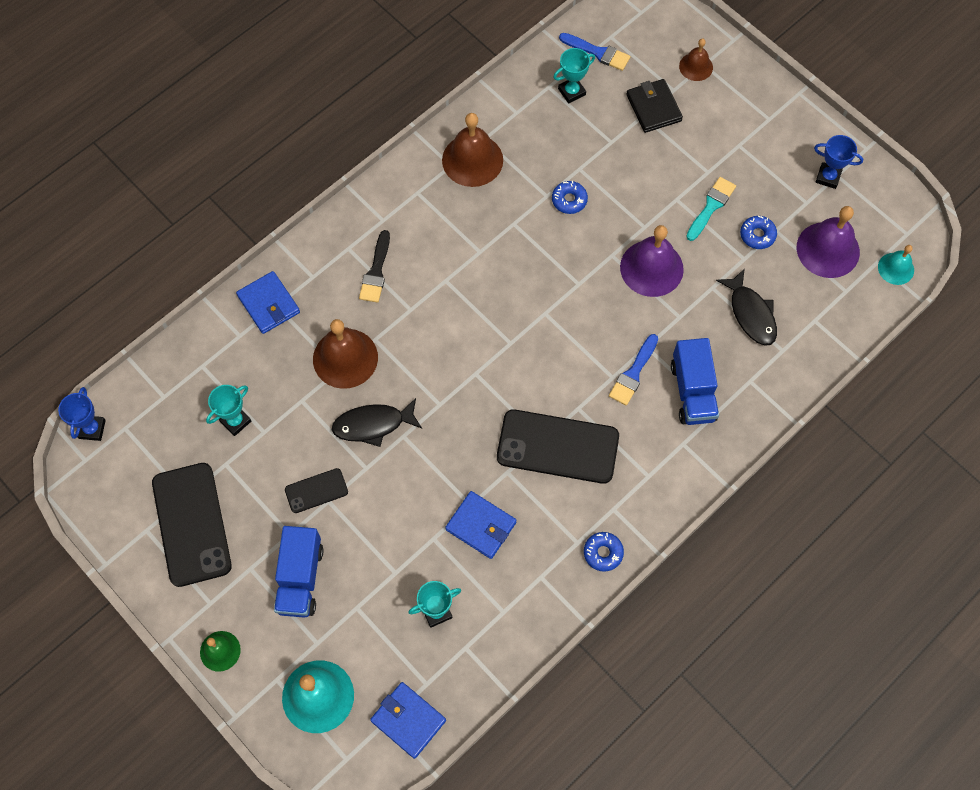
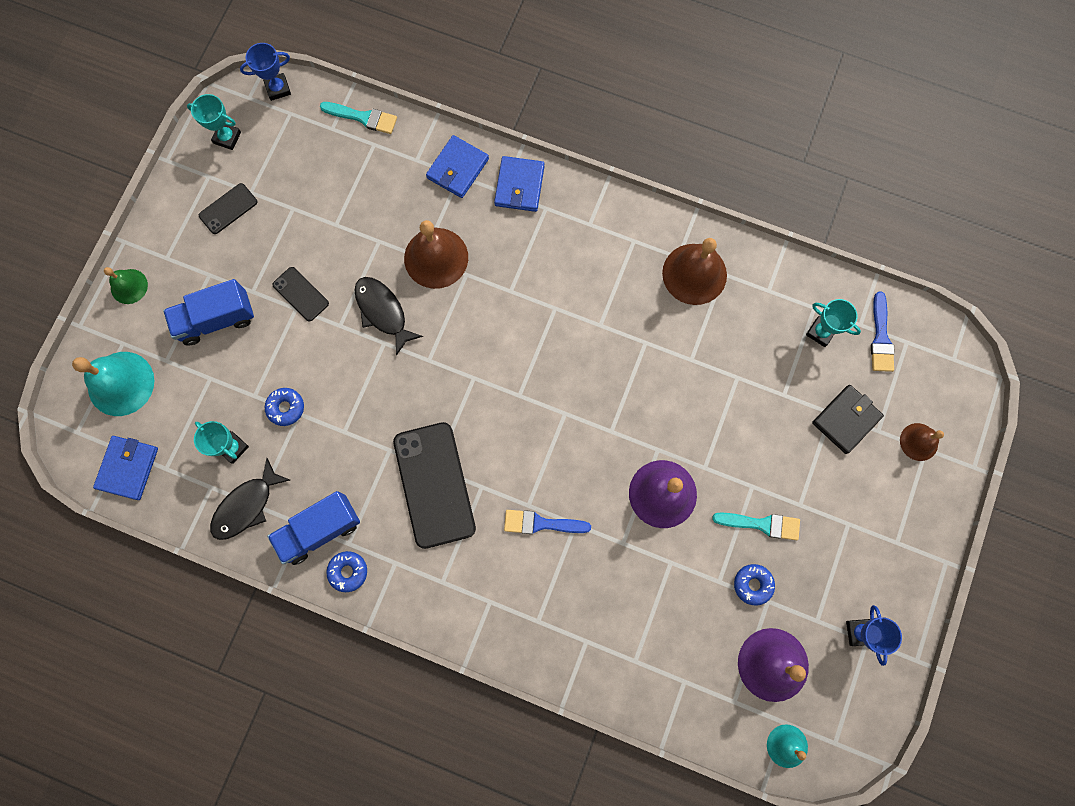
camera: 65 degrees right, 10 degrees up
black phone [152,463,232,587] -> black phone [199,183,257,234], size x0.50
turquoise trophy [206,385,251,436] -> turquoise trophy moved to [187,94,241,150]
black brush [359,230,390,303] -> none
blue wallet [445,491,517,559] -> blue wallet moved to [494,156,545,212]
blue donut [552,181,588,214] -> blue donut moved to [265,388,304,426]
blue truck [671,338,719,425] -> blue truck moved to [267,491,360,565]
black fish [716,269,777,346] -> black fish moved to [210,458,290,540]
none -> turquoise brush [320,102,397,134]

